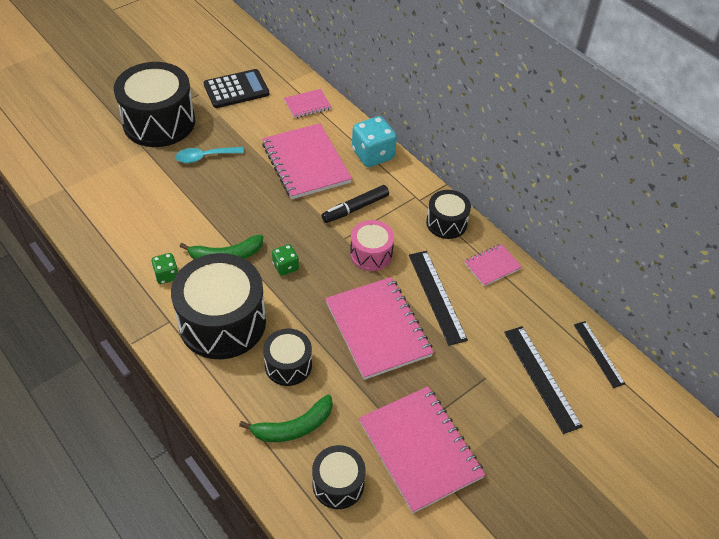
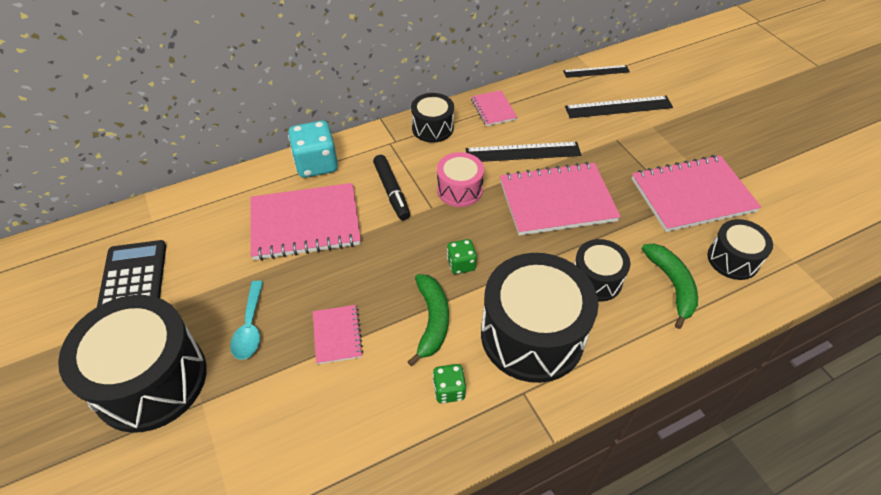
camera: 75 degrees left, 0 degrees up
pink notebook [284,89,331,118] -> pink notebook moved to [313,305,363,365]

